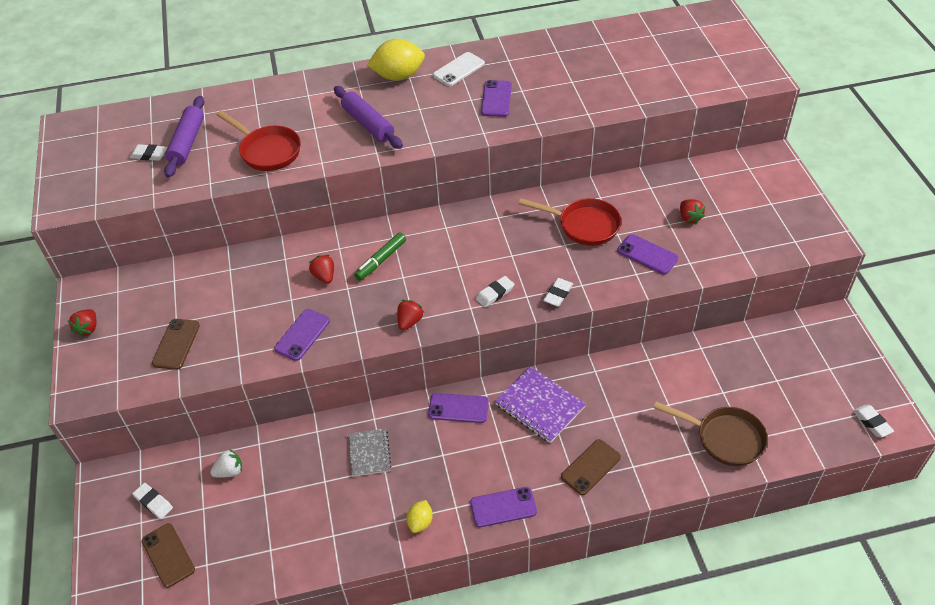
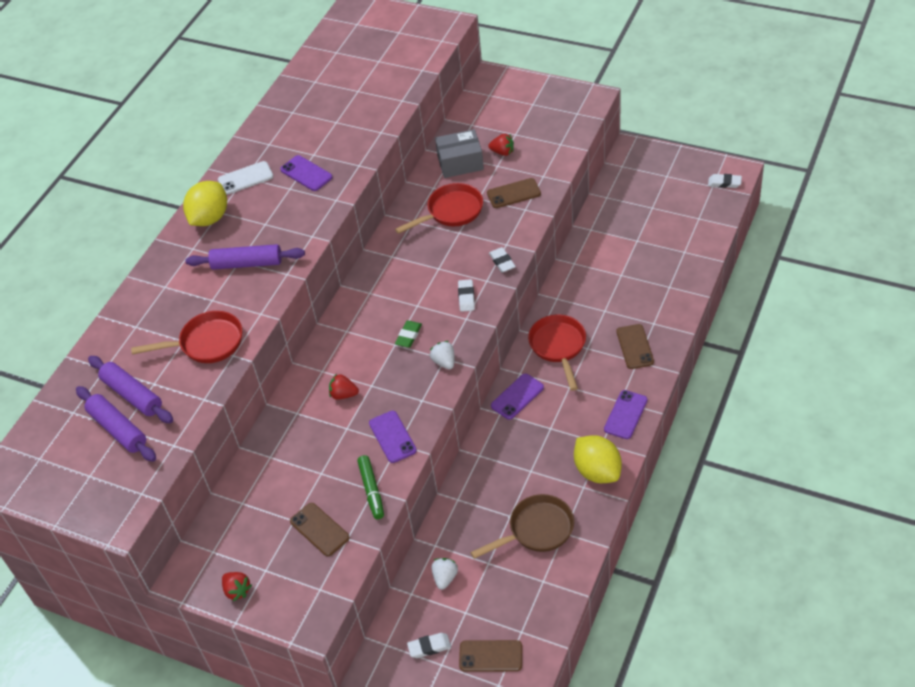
camera: 50 degrees left, 0 degrees up
white eraser [130,144,167,161] -> purple rolling pin [76,386,156,462]
grey notebook [349,428,392,477] -> none
green marker [354,233,406,281] -> green marker moved to [357,455,384,519]
red strawberry [397,300,424,330] -> white strawberry [430,341,454,370]
yellow lemon [406,500,433,533] -> yellow lemon [574,435,622,483], size x1.92
white phone [433,52,485,86] -> white phone turned 75 degrees clockwise [218,161,274,195]
purple notebook [495,366,586,443] -> red pan [528,315,586,391]
purple phone [617,234,678,275] -> brown phone [487,178,541,208]
brown pan [654,401,768,466] -> brown pan moved to [471,494,574,559]
none -> green eraser [395,321,422,348]
none -> grey box [435,129,484,178]

